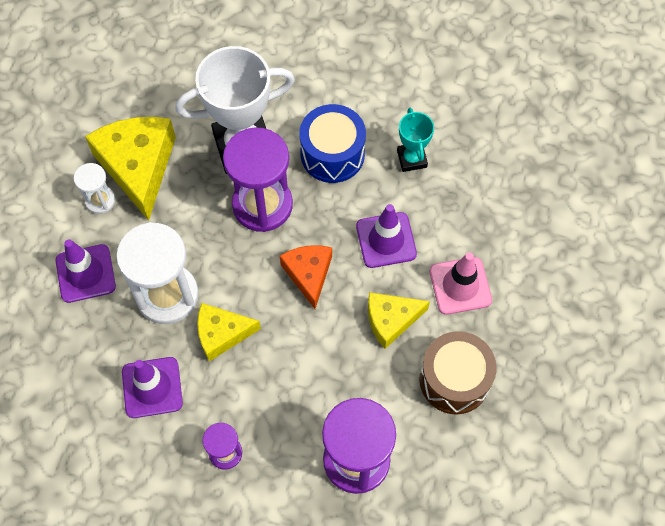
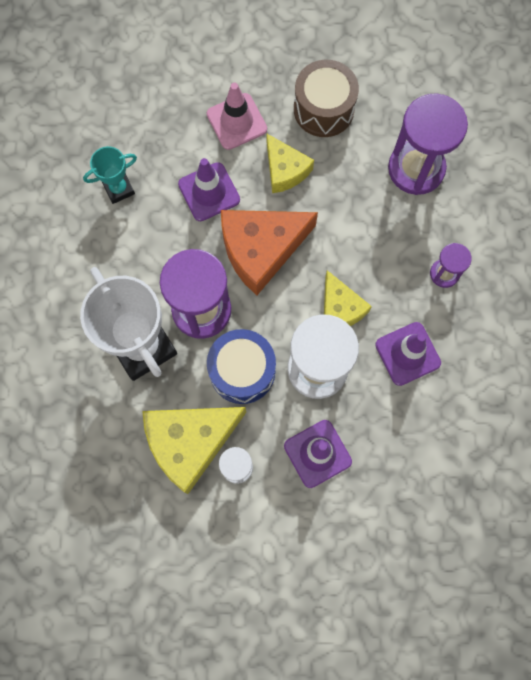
camera: 105 degrees left, 10 degrees up
orange cheese [280,245,332,309] -> orange cheese [221,210,318,295], size x1.68
blue drum [299,104,366,183] -> blue drum moved to [207,329,276,404]

